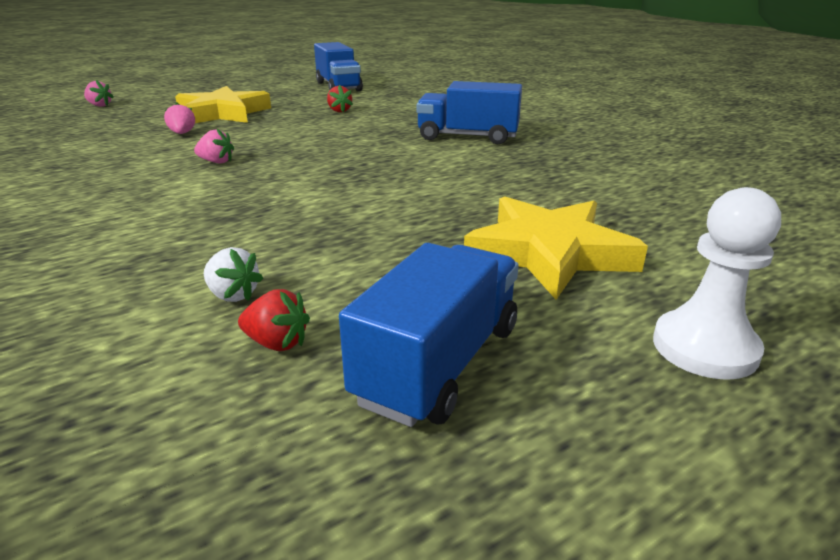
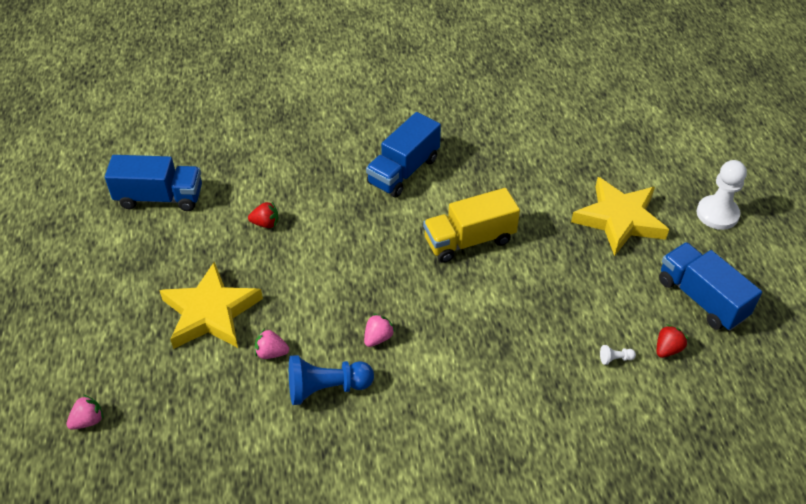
camera: 65 degrees left, 20 degrees up
white strawberry [204,247,263,302] -> white pawn [600,345,636,365]
none -> blue pawn [289,355,374,405]
none -> yellow truck [423,188,520,263]

